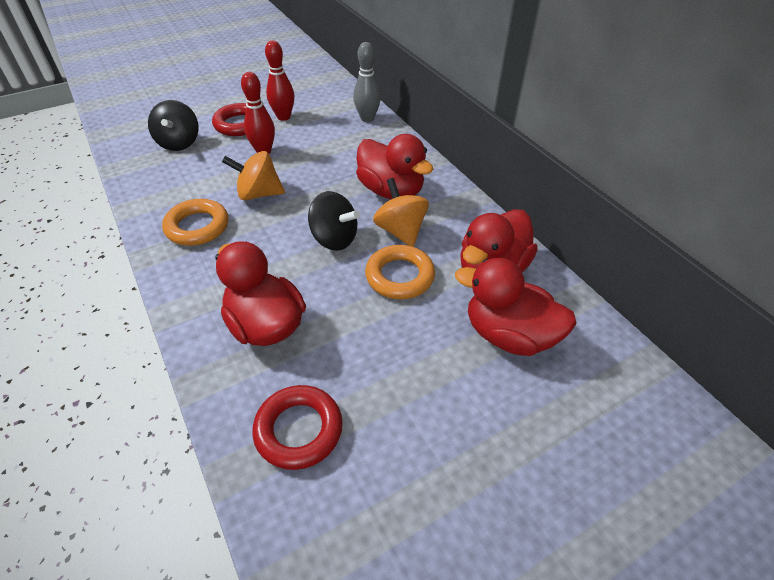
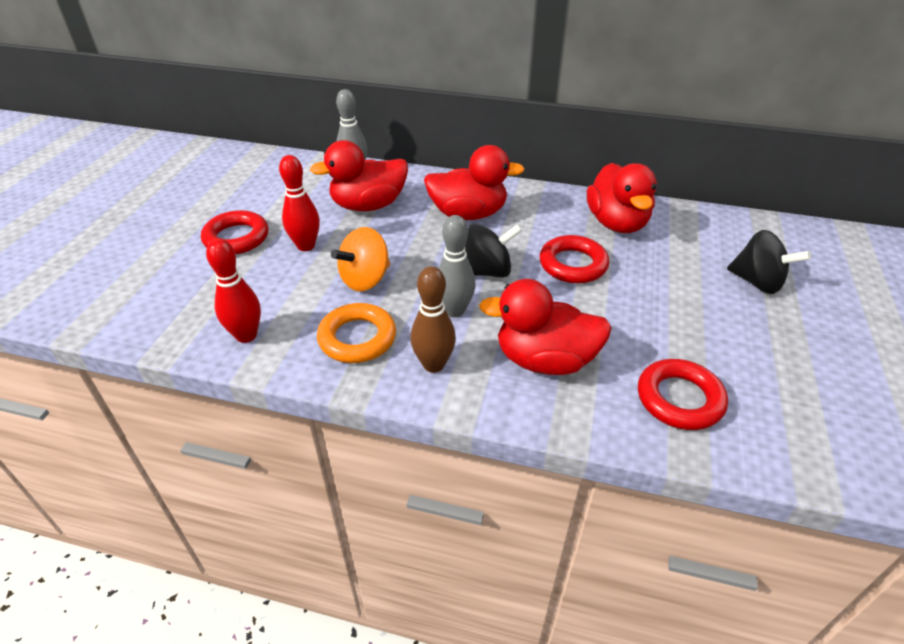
camera: 45 degrees left, 5 degrees down
black spinning top [148,100,199,151] -> black spinning top moved to [727,230,811,294]
red bowling pin [265,40,294,121] -> red bowling pin moved to [206,238,261,343]
orange ring [365,245,435,299] -> red ring [539,235,609,283]
orange spinning top [373,178,429,247] -> none
red duck [455,258,577,356] -> red duck moved to [310,140,408,211]
none -> brown bowling pin [410,266,456,373]
none -> grey bowling pin [438,215,476,317]

